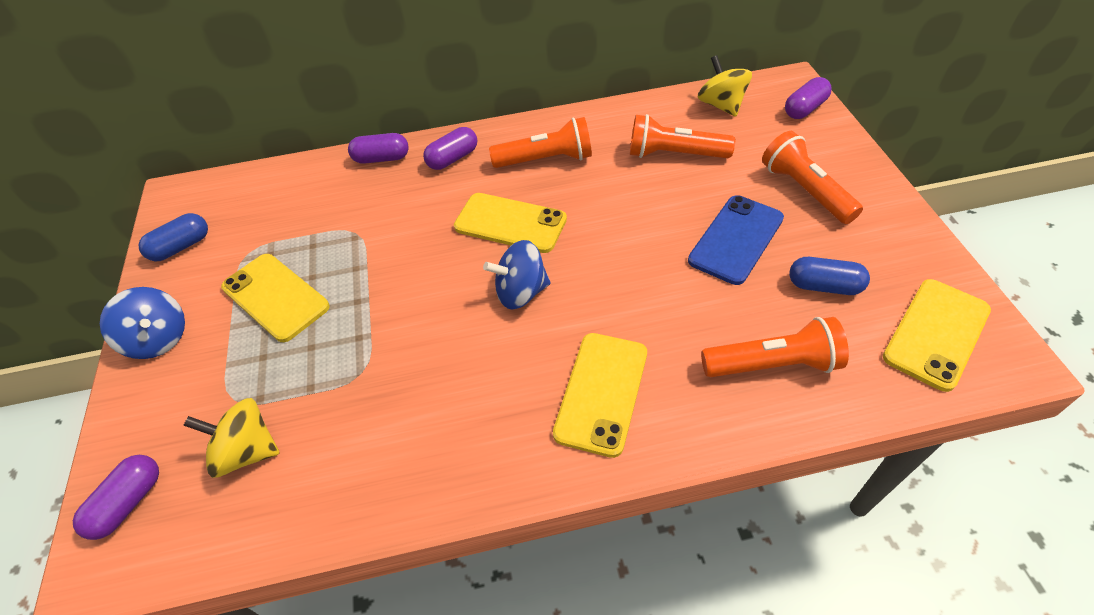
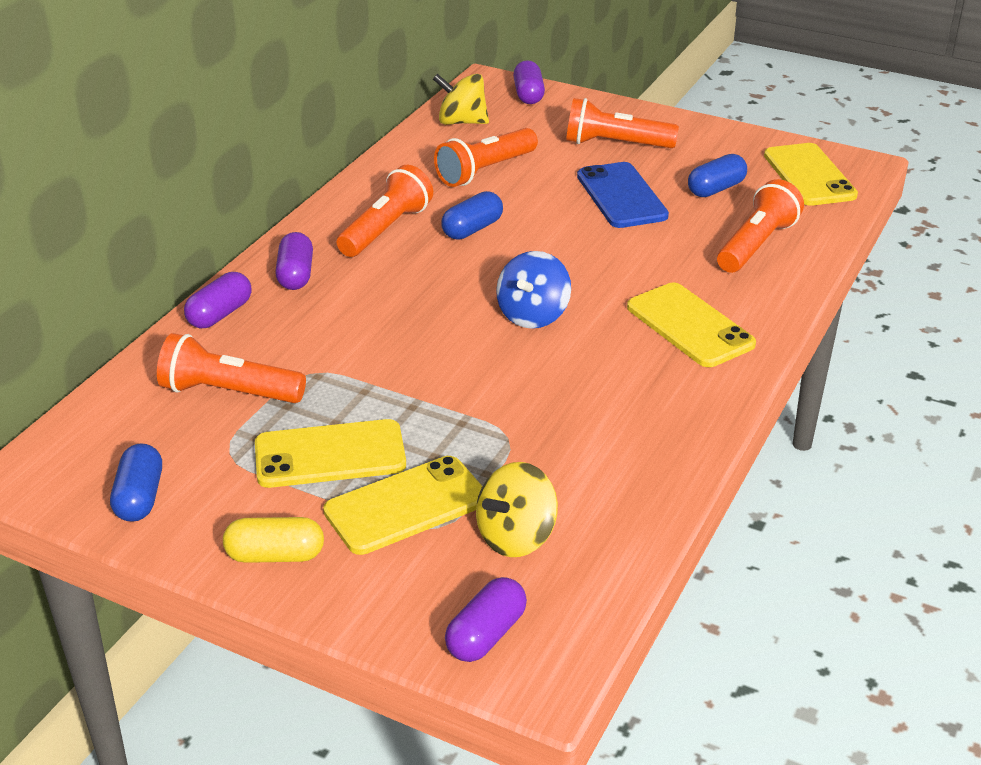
camera: 55 degrees left, 15 degrees down
purple capsule [73,455,159,540] -> purple capsule turned 60 degrees clockwise [445,577,527,662]
blue spinning top [100,287,185,359] -> yellow capsule [223,517,324,563]
yellow phone [454,193,567,253] -> yellow phone moved to [323,456,482,555]
none -> orange flashlight [157,333,306,403]
none -> blue capsule [441,191,503,240]

